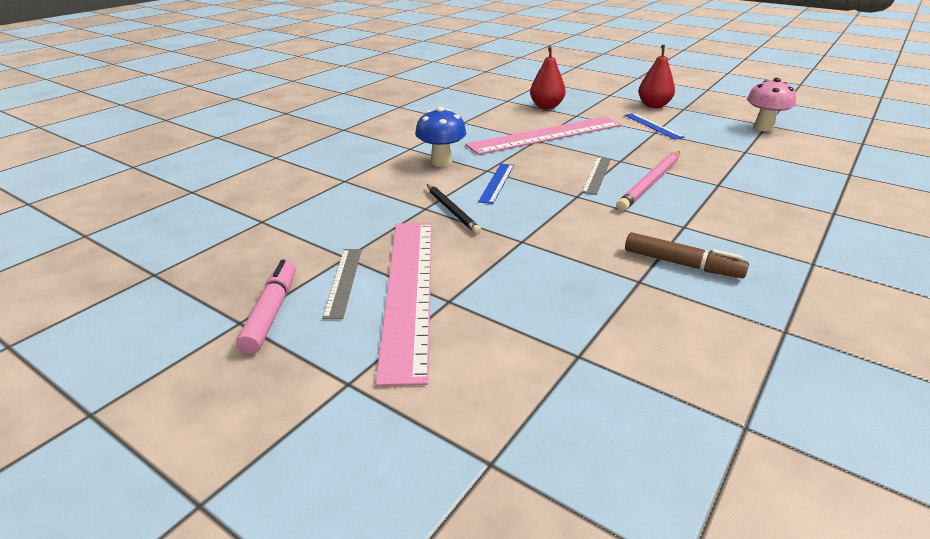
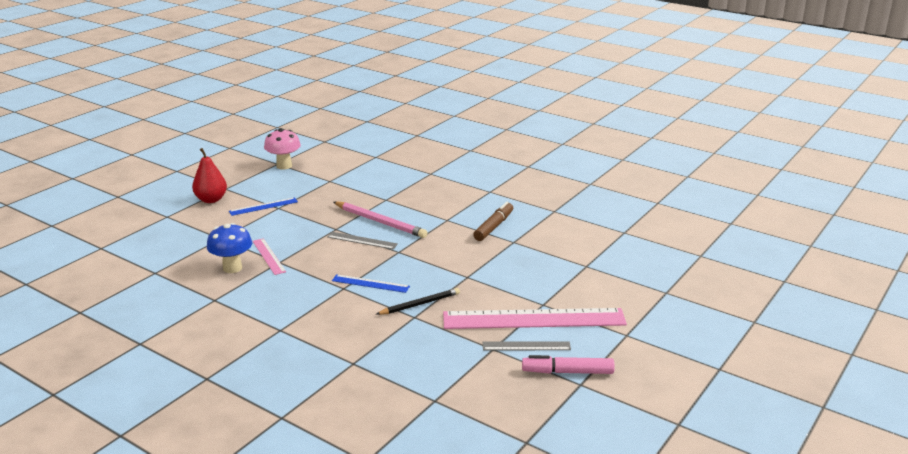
camera: 90 degrees left, 5 degrees down
blue mushroom [415,107,466,167] -> blue mushroom moved to [207,223,252,273]
pink ruler [465,116,622,155] -> pink ruler [253,238,286,275], size x0.46
red pear [530,46,566,109] -> none

